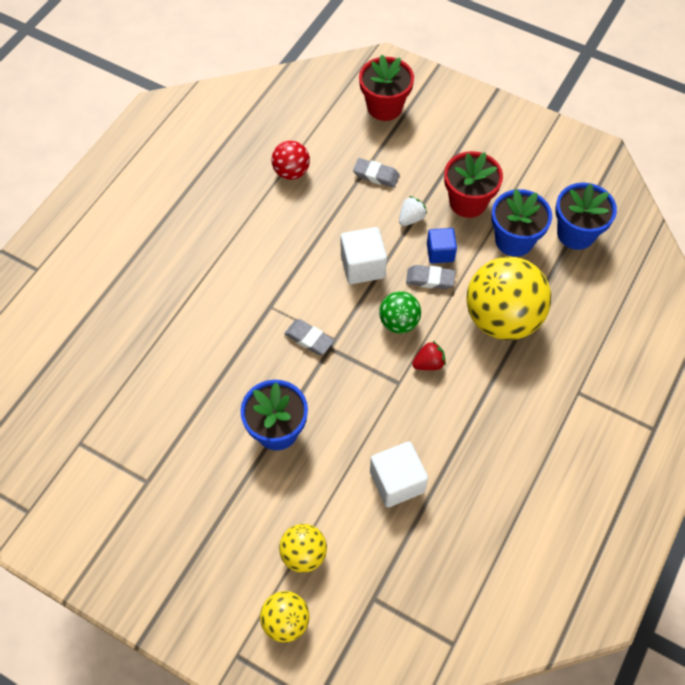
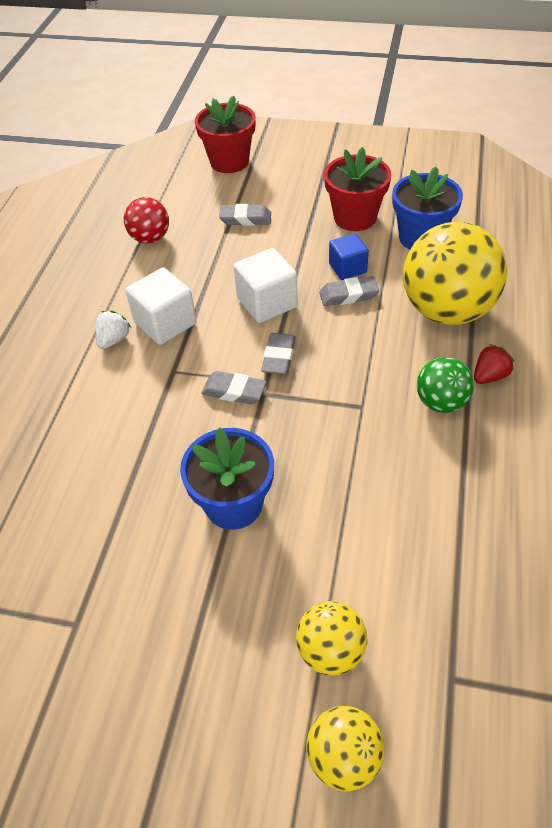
camera: 15 degrees left, 10 degrees down
white cube [370,441,428,507] -> white cube moved to [126,267,197,345]
green ball [379,291,421,333] -> green ball moved to [417,357,474,413]
white strawberry [399,196,427,226] -> white strawberry moved to [96,311,131,349]
red strawberry [412,341,446,370] -> red strawberry moved to [474,344,514,384]
blue flower pot [555,183,617,250] -> none
none -> grey eraser [261,333,296,375]

